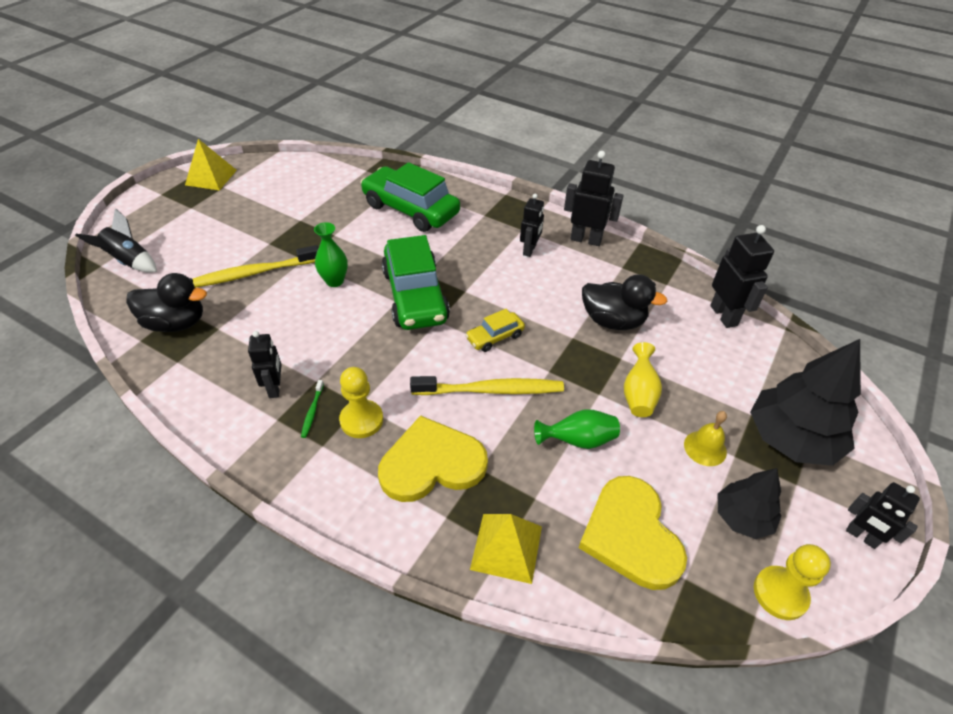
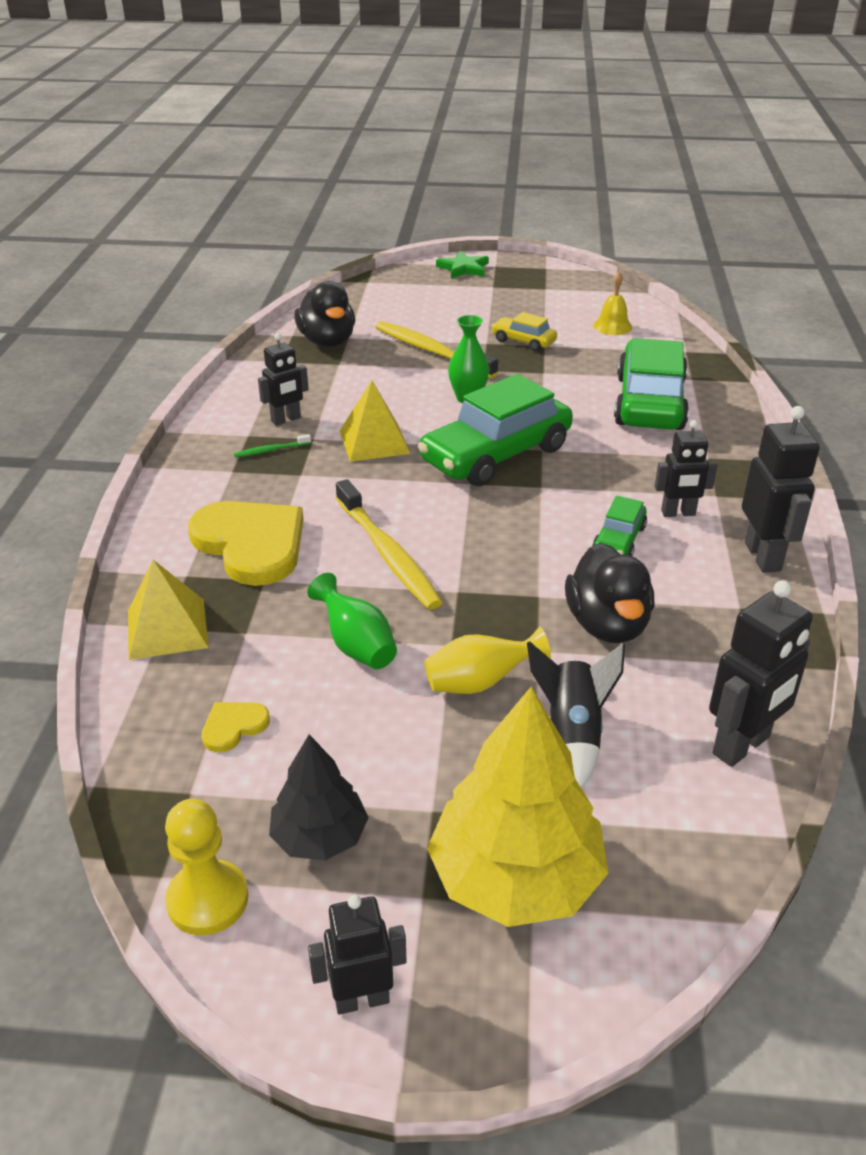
camera: 65 degrees right, 10 degrees down
black rocket [75,208,157,273] -> black rocket moved to [527,641,625,788]
yellow pyramid [185,139,237,191] -> yellow pyramid moved to [340,381,410,462]
yellow pawn [339,367,383,438] -> none
yellow car [465,309,525,352] -> yellow car moved to [491,312,557,351]
yellow heart [579,476,687,590] -> yellow heart [202,702,270,752], size x0.44
yellow bell [684,411,727,466] -> yellow bell moved to [593,272,632,335]
black tree [750,339,861,466] -> yellow tree [427,687,609,927]
black robot [846,482,920,549] -> black robot turned 60 degrees clockwise [308,895,406,1015]
none -> green star [436,251,489,279]
none -> green car [593,496,647,556]

